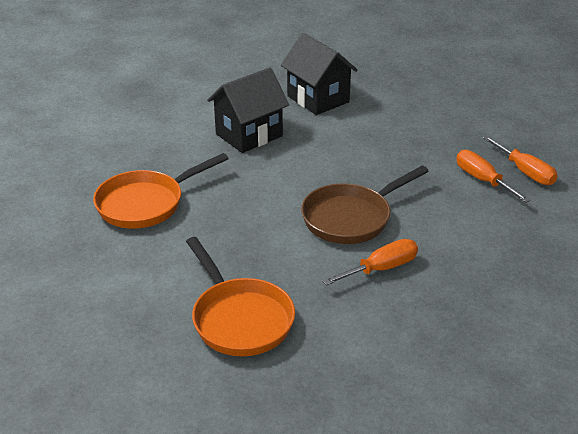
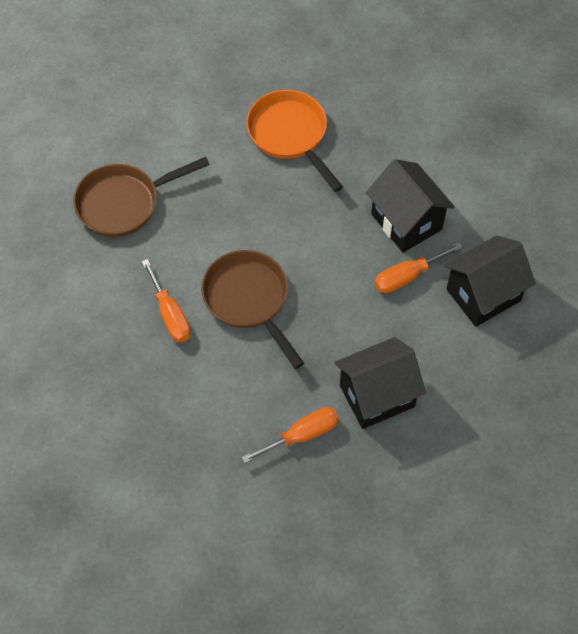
camera: 95 degrees right, 25 degrees up
orange pan [186,237,295,356] -> brown pan [73,157,210,237]
orange screwdriver [483,136,558,185] -> orange screwdriver moved to [374,243,463,293]
none -> black house [334,337,426,429]

